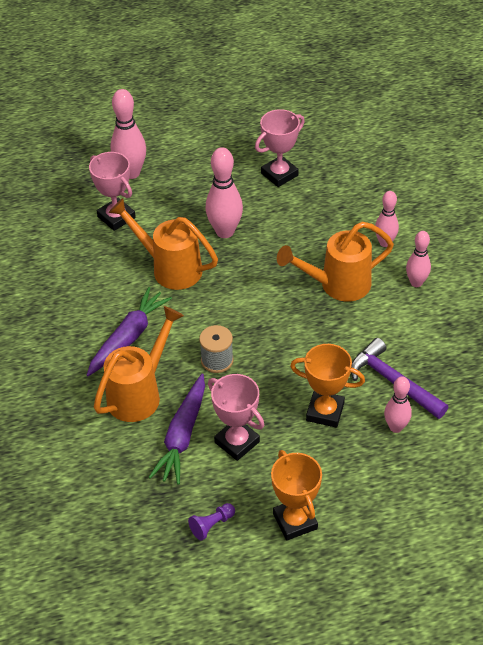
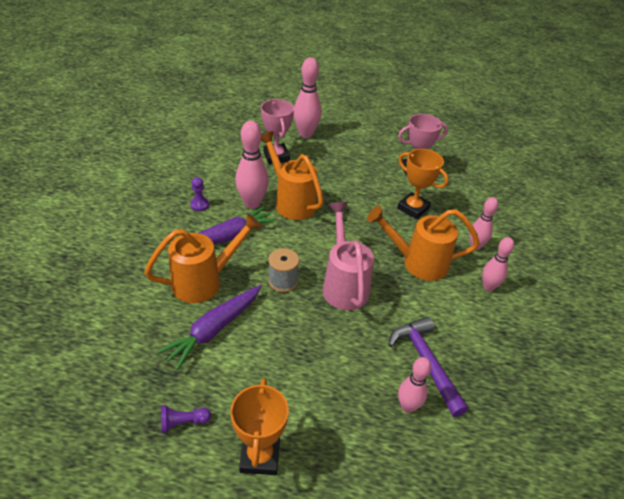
camera: 20 degrees right, 5 degrees down
pink bowling pin [205,147,243,238] -> pink bowling pin moved to [235,121,269,209]
pink trophy [208,374,264,461] -> none
orange trophy [290,344,365,428] -> orange trophy moved to [397,149,449,219]
none -> purple pawn [190,177,209,211]
none -> pink watering can [323,202,374,310]

